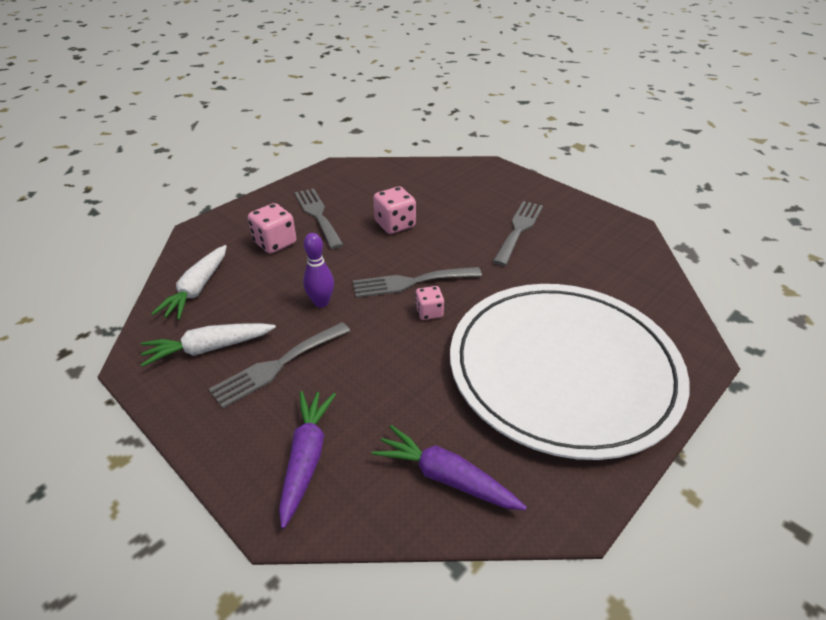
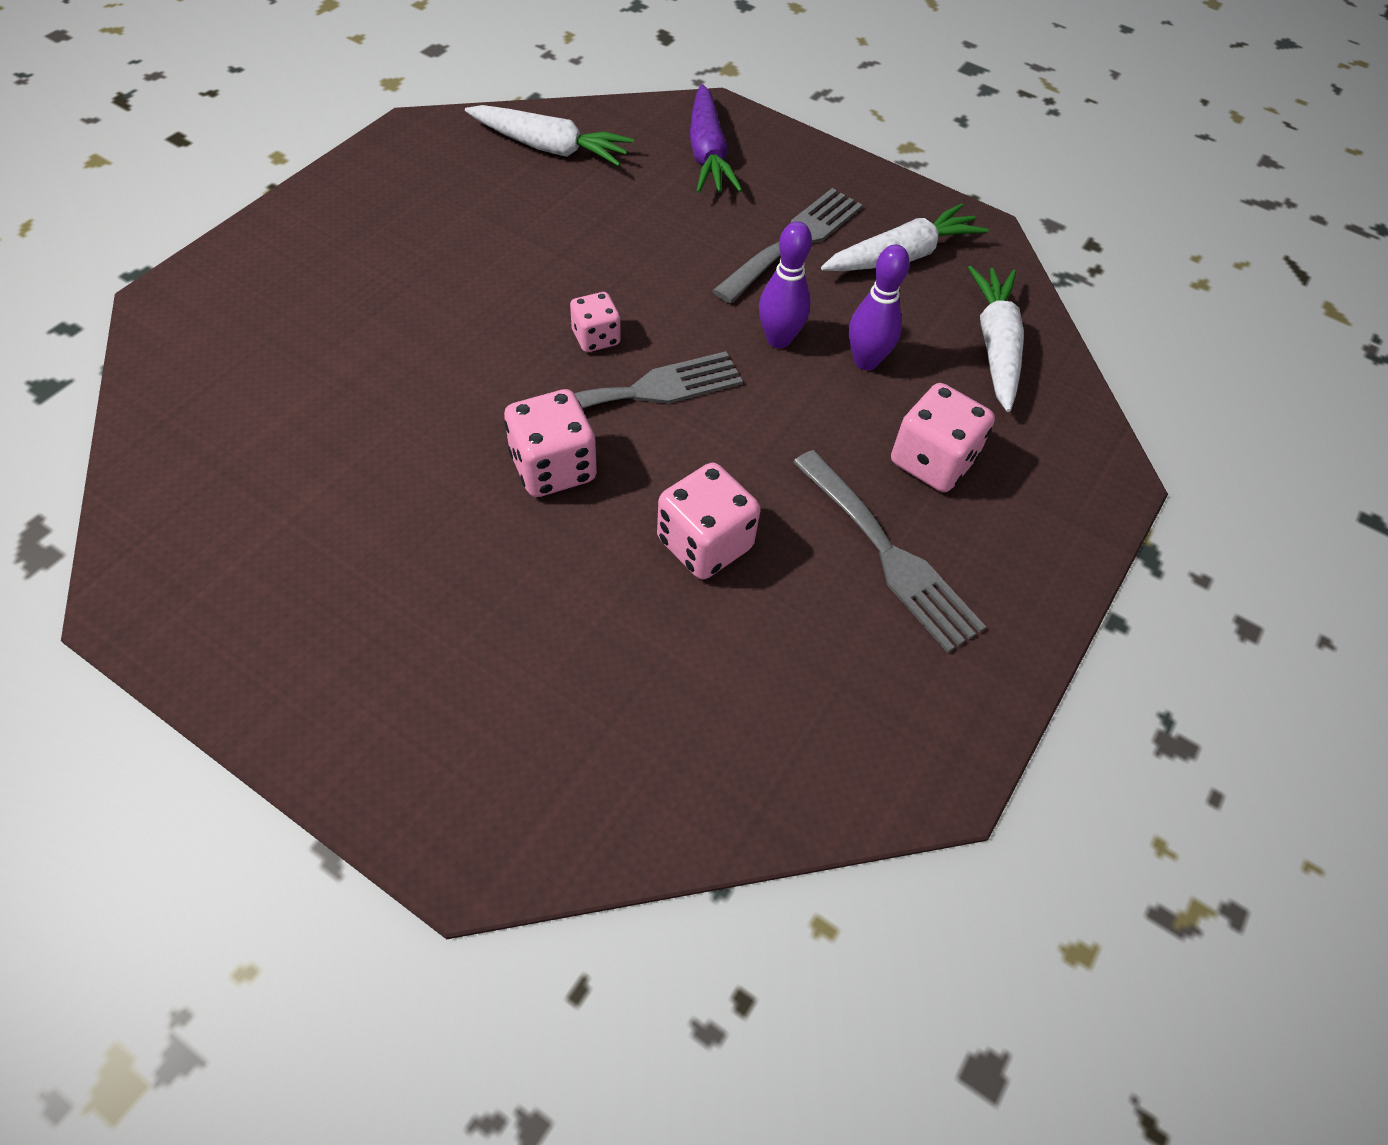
camera: 165 degrees right, 15 degrees up
purple carrot [372,425,527,510] -> white carrot [465,105,634,166]
white plate [450,284,690,460] -> none
grey fork [493,201,543,266] -> none
none -> pink dice [504,389,597,497]
none -> purple bowling pin [849,244,910,370]

